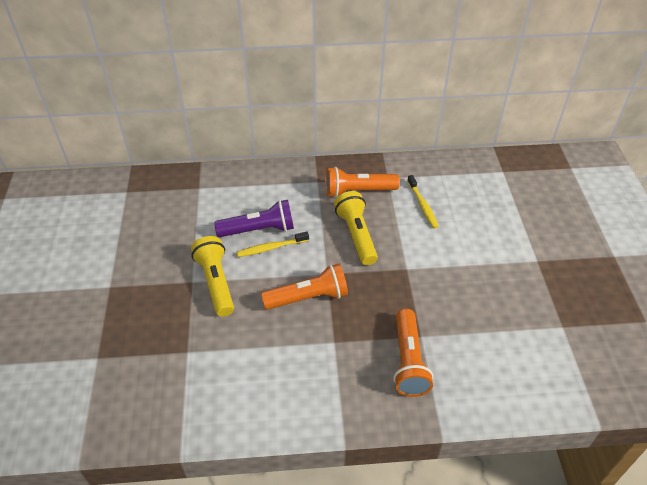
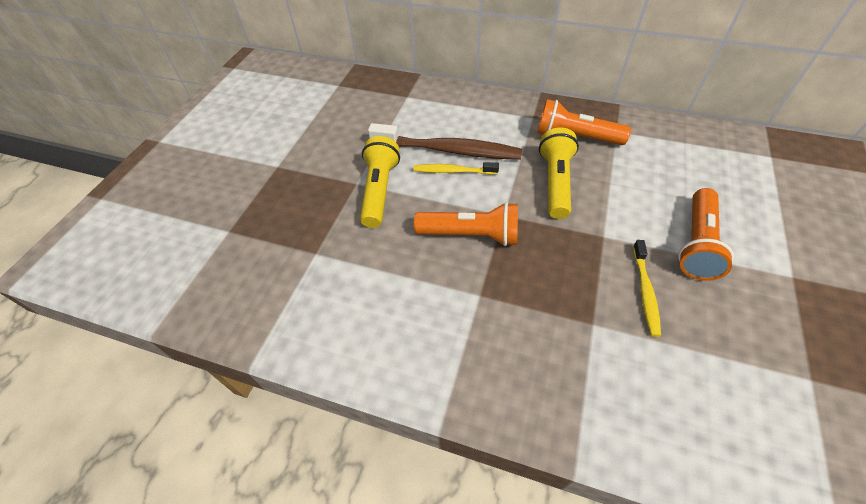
camera: 25 degrees right, 5 degrees up
purple flashlight [214,200,294,237] -> brown toothbrush [368,123,522,160]
orange flashlight [393,309,433,397] -> orange flashlight moved to [678,188,734,281]
yellow toothbrush [407,175,439,229] -> yellow toothbrush moved to [633,240,661,337]

